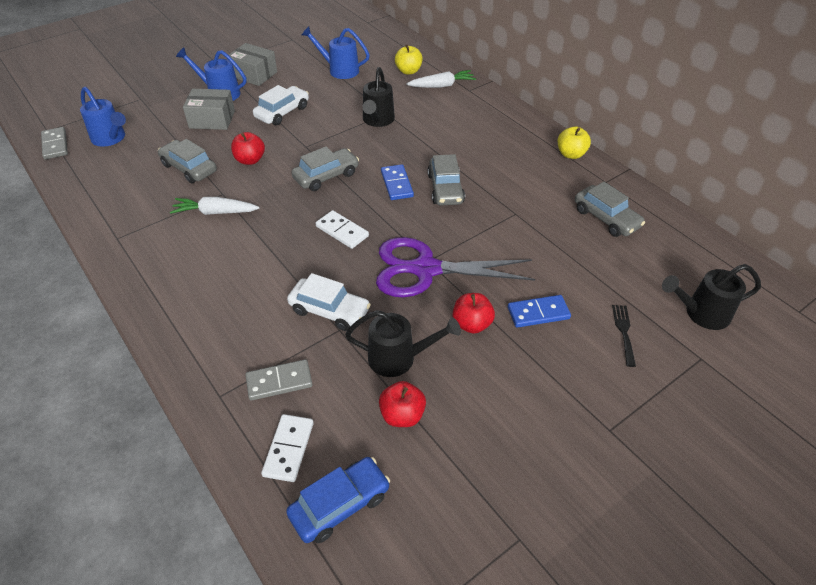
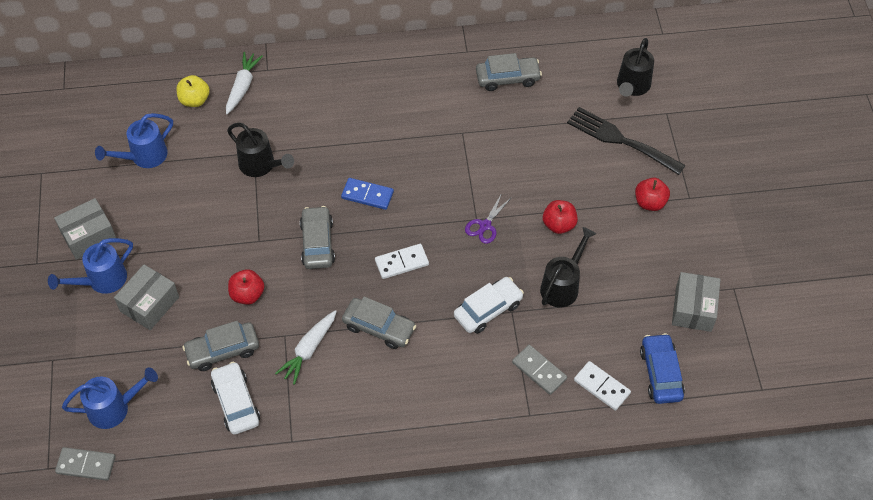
camera: 60 degrees left, 10 degrees up
grey domino [245,359,313,401] -> grey domino turned 60 degrees counterclockwise [512,345,567,395]
white car [253,85,309,125] -> white car moved to [211,361,260,435]
purple scissors [376,237,535,297] -> purple scissors [465,193,512,244], size x0.44
red apple [379,381,426,427] -> red apple moved to [635,178,670,211]
grey car [427,154,465,205] -> grey car moved to [342,297,416,349]
blue domino [508,295,571,328] -> none
yellow apple [558,126,591,159] -> none
black fork [612,305,636,367] -> black fork [567,107,686,175], size x2.03
none -> grey box [672,272,721,332]

